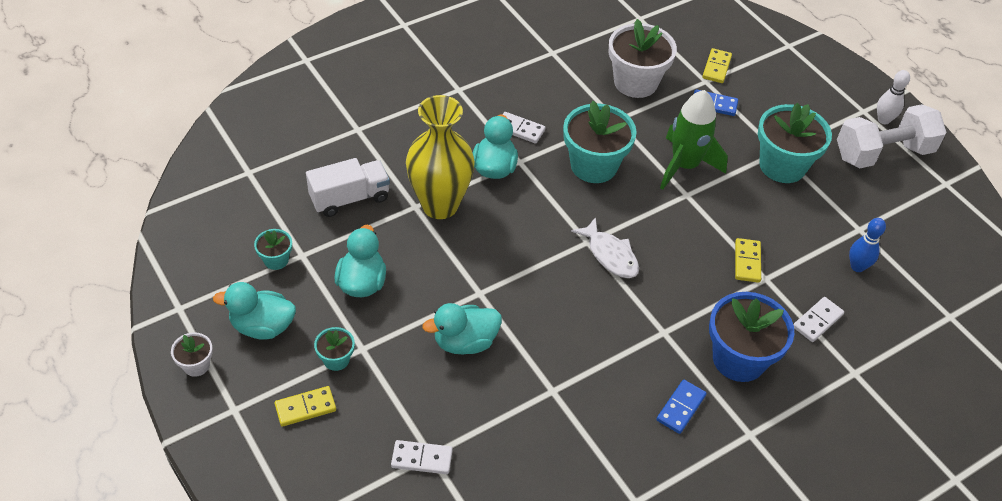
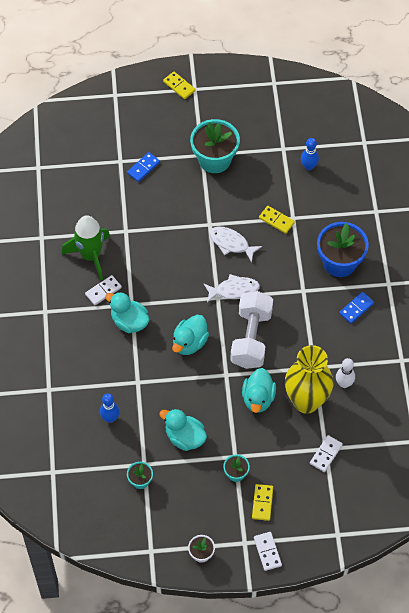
camera: 60 degrees left, 10 degrees up
turquoise duck [213,282,296,340] -> turquoise duck moved to [172,315,209,355]
white truck [306,158,390,217] -> blue bowling pin [100,393,120,423]
yellow vase [406,95,475,219] -> yellow vase moved to [285,345,334,414]
turquoise flower pot [563,101,637,183] -> none
white flower pot [609,19,677,98] -> none
blue domino [657,380,707,434] -> blue domino turned 75 degrees clockwise [339,292,374,324]
green rocket [660,90,728,190] -> green rocket moved to [62,215,110,280]
yellow domino [702,48,732,83] -> yellow domino moved to [163,72,195,99]
white domino [793,297,844,342] -> white domino moved to [254,532,282,571]
white dumbbell [837,104,947,168] -> white dumbbell moved to [231,291,273,369]
white bowling pin [877,70,910,124] -> white bowling pin moved to [336,358,355,388]
none -> white fish [209,227,262,262]

